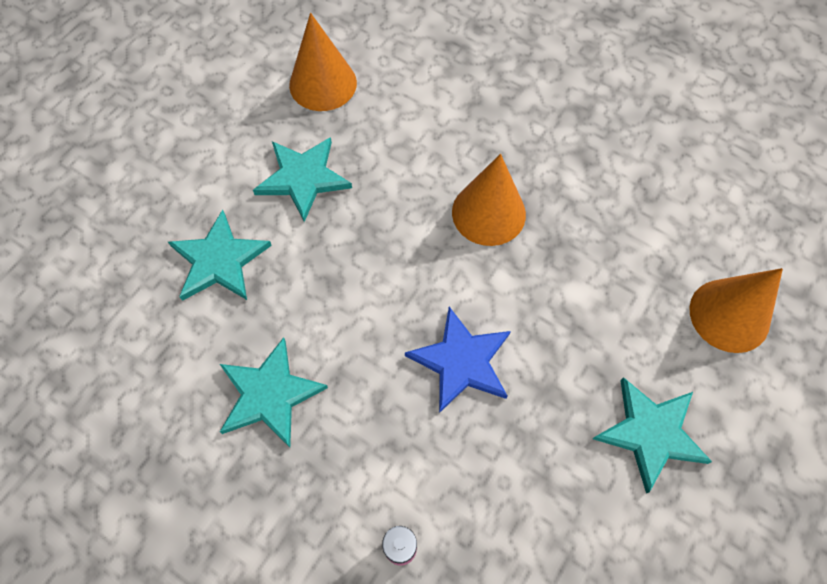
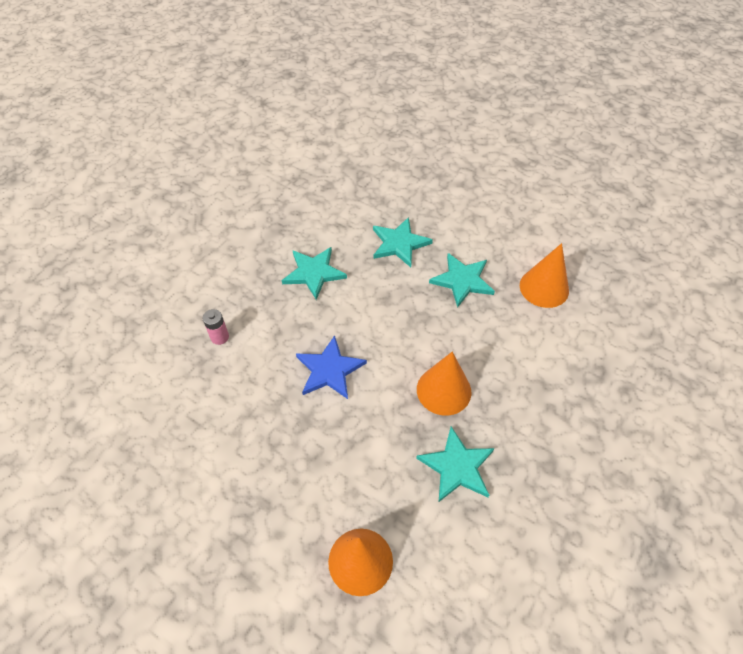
camera: 90 degrees right, 10 degrees down
turquoise star [593,377,712,493] -> turquoise star moved to [416,426,495,502]

